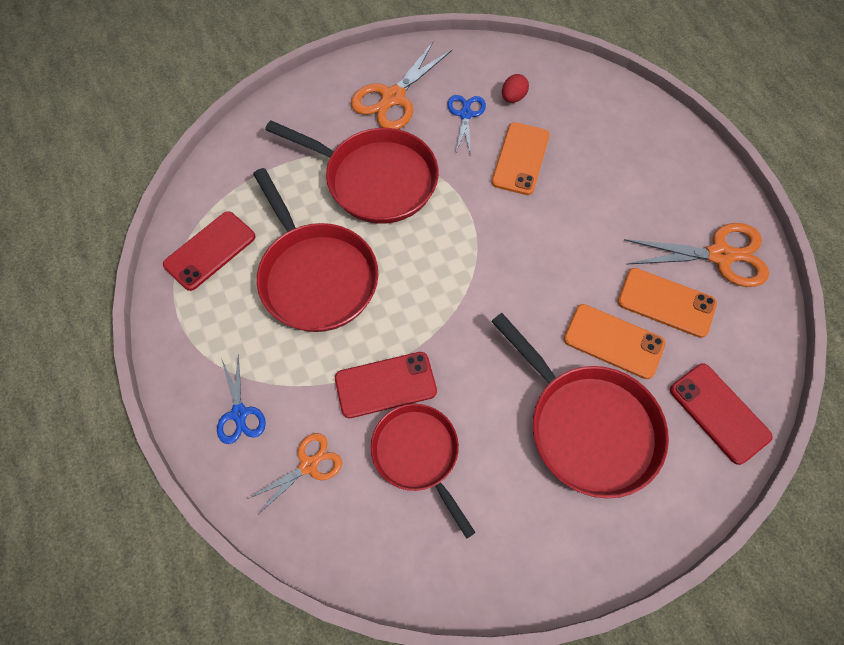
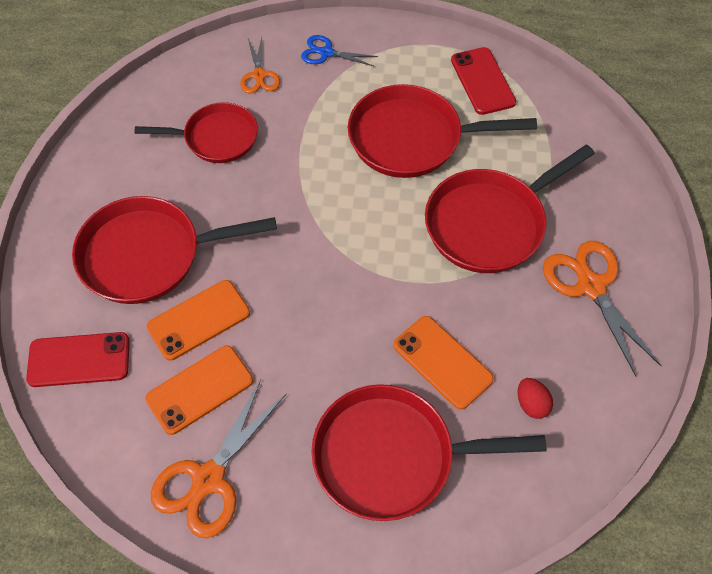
camera: 120 degrees right, 5 degrees down
red phone [335,352,437,418] -> none
blue scissors [447,95,486,156] -> none
none -> red pan [311,384,547,521]

